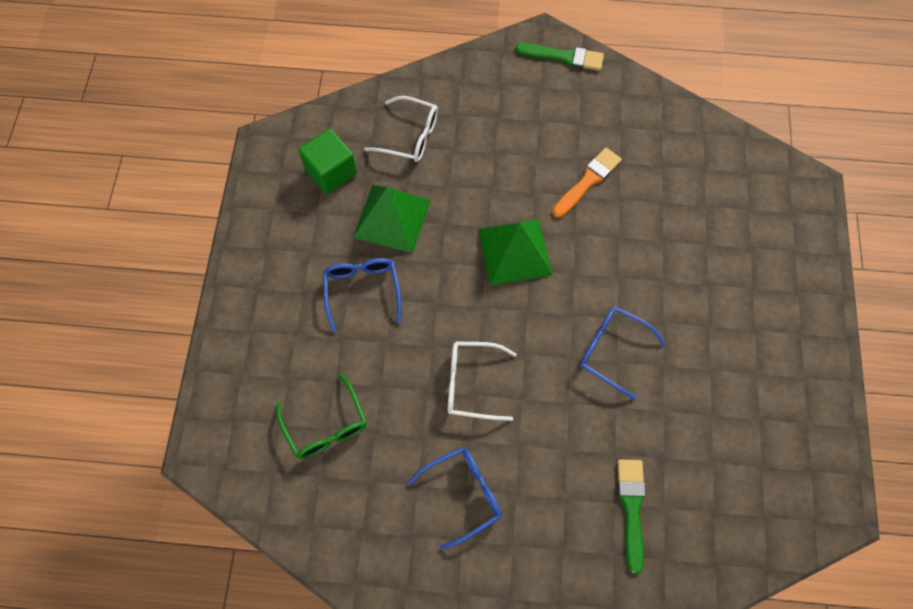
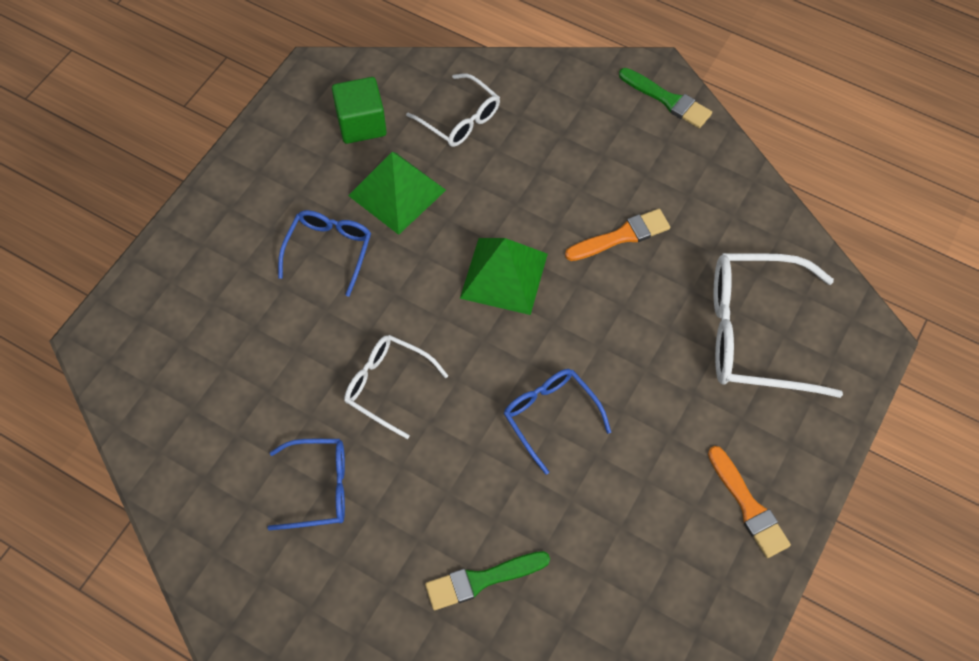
camera: 25 degrees right, 5 degrees down
green glasses [277,373,367,459] -> none
green brush [617,460,646,574] -> green brush turned 135 degrees counterclockwise [425,551,550,610]
none -> orange brush [708,446,791,558]
none -> white glasses [714,253,843,398]

